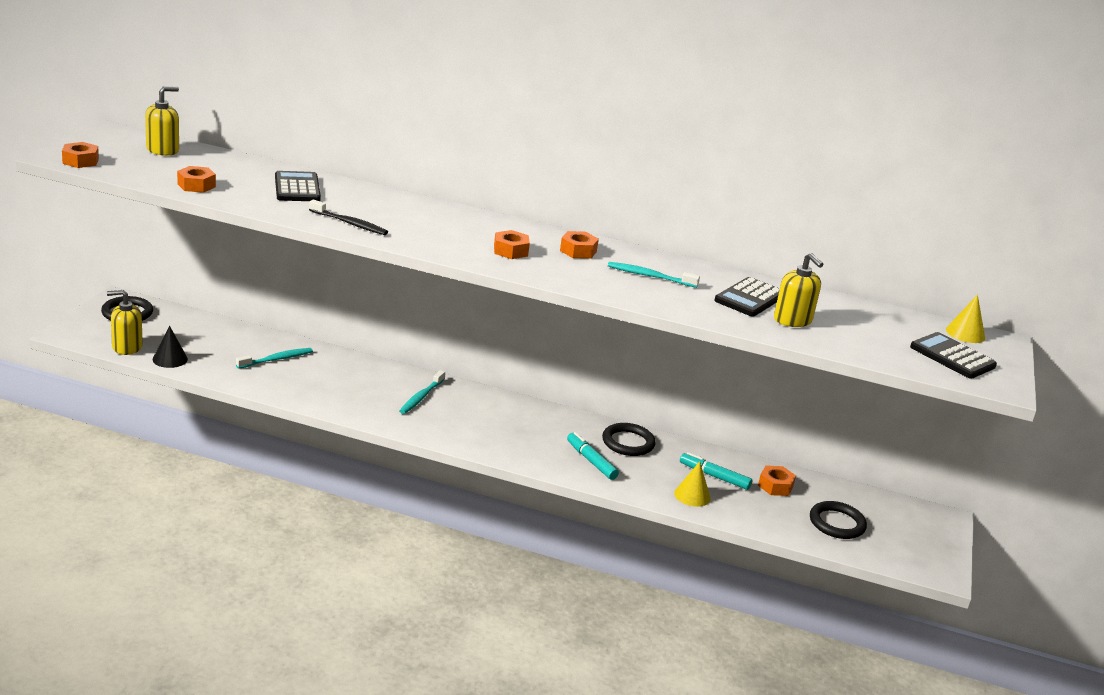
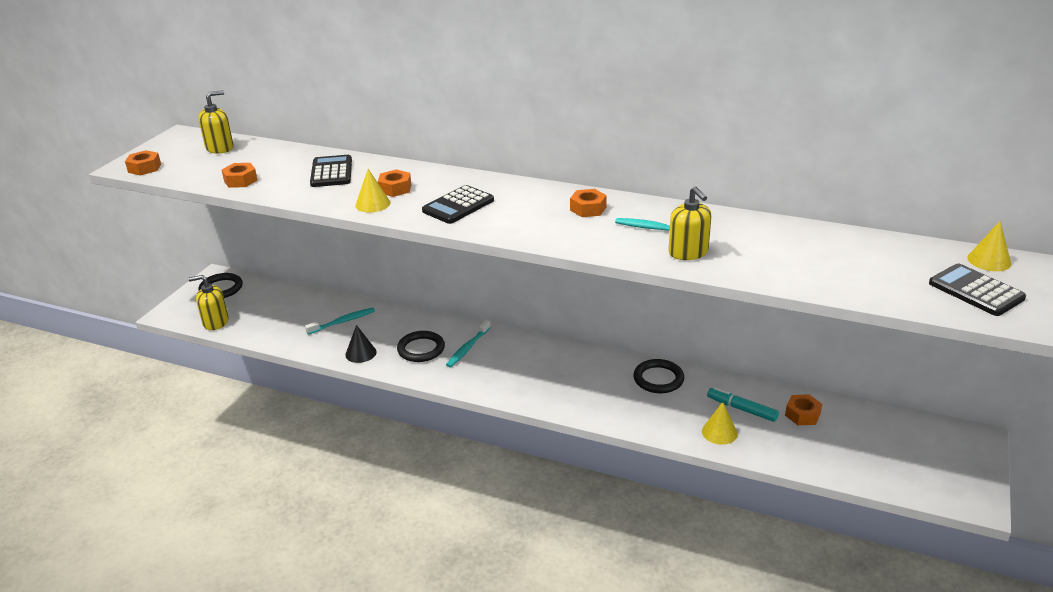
camera: 10 degrees right, 5 degrees up
black cone [153,326,188,368] -> black cone moved to [345,325,377,363]
black toothbrush [309,199,388,235] -> yellow cone [355,169,390,213]
orange nut [494,230,530,259] -> orange nut moved to [378,169,411,197]
turquoise marker [567,432,619,480] -> none
black calculator [714,277,780,317] -> black calculator moved to [422,185,494,224]
yellow soap dispenser [774,253,823,327] -> yellow soap dispenser moved to [668,187,711,260]
black ring [810,501,867,539] -> black ring moved to [397,331,445,362]

